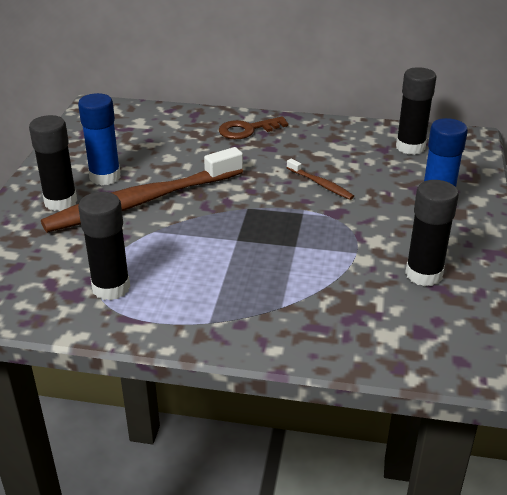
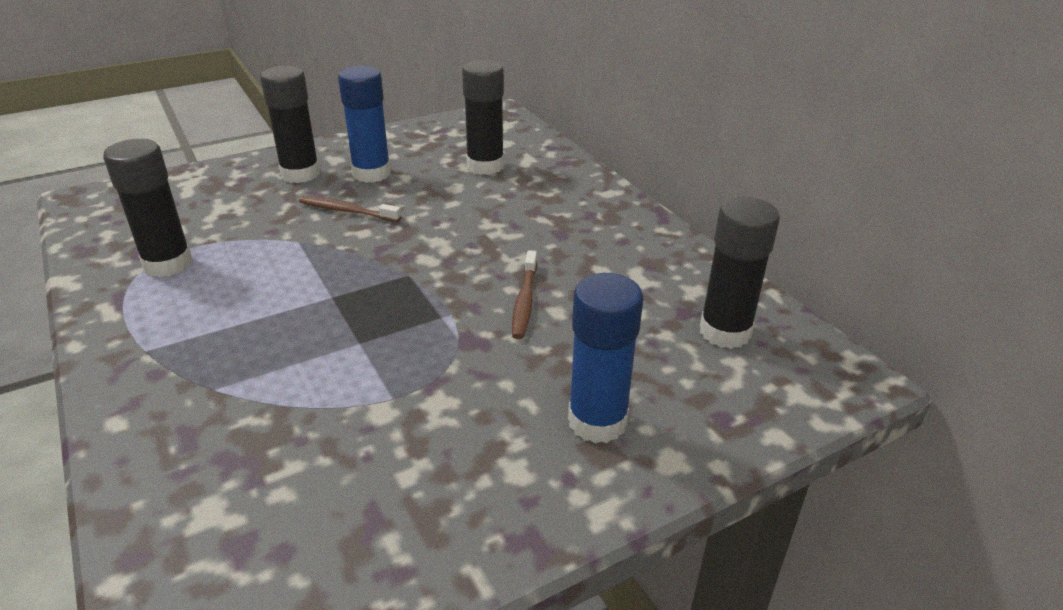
camera: 50 degrees right, 0 degrees up
brown toothbrush [41,147,243,233] -> brown toothbrush [299,196,401,222], size x0.41
brown key [219,117,288,139] -> none
black glue stick [405,180,459,286] -> black glue stick moved to [462,60,504,175]

